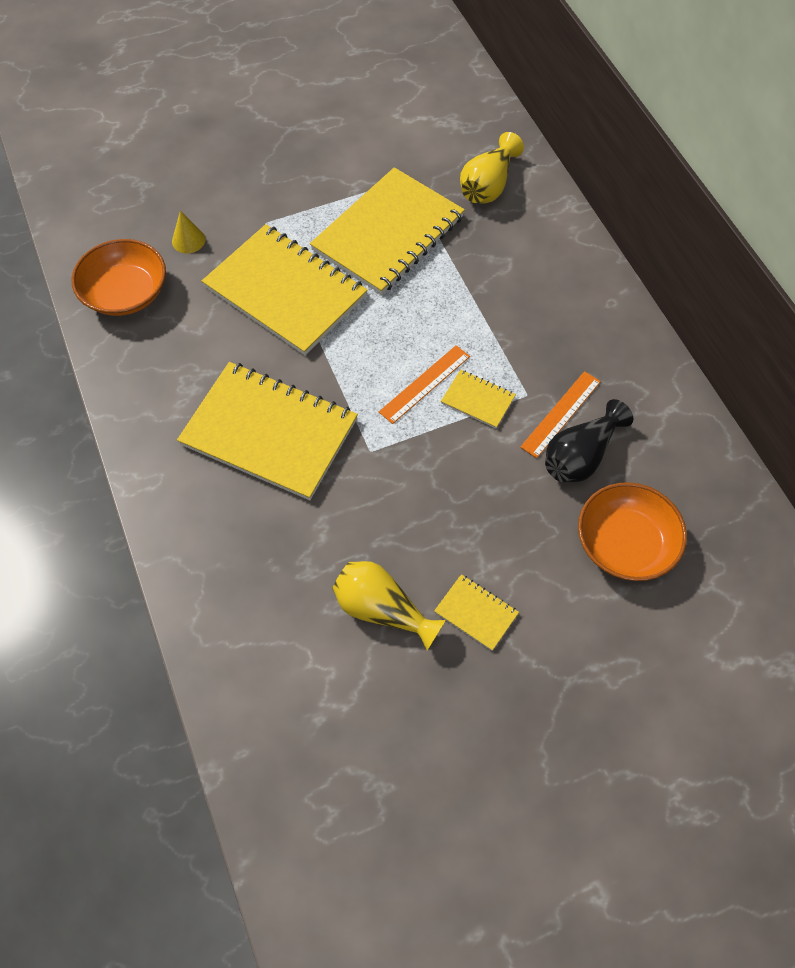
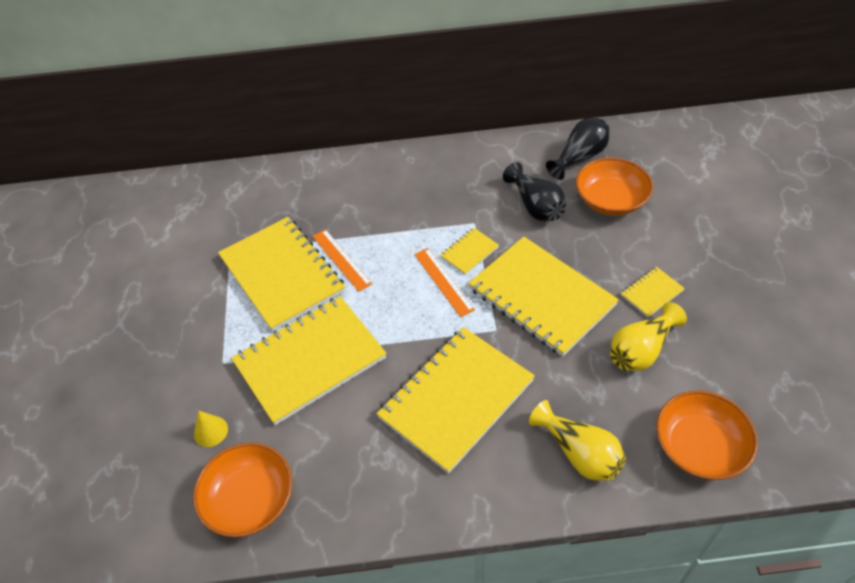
camera: 70 degrees left, 10 degrees down
yellow vase [460,132,524,204] -> yellow vase moved to [529,400,626,481]
orange ruler [520,371,601,458] -> orange ruler moved to [312,229,372,291]
none -> yellow notebook [468,237,619,356]
none -> black vase [546,118,610,180]
none -> orange bowl [656,391,758,480]

